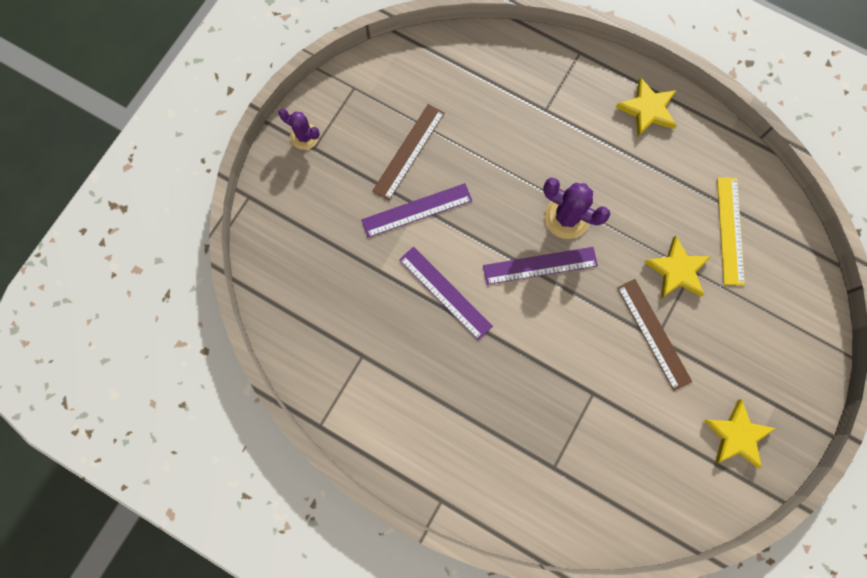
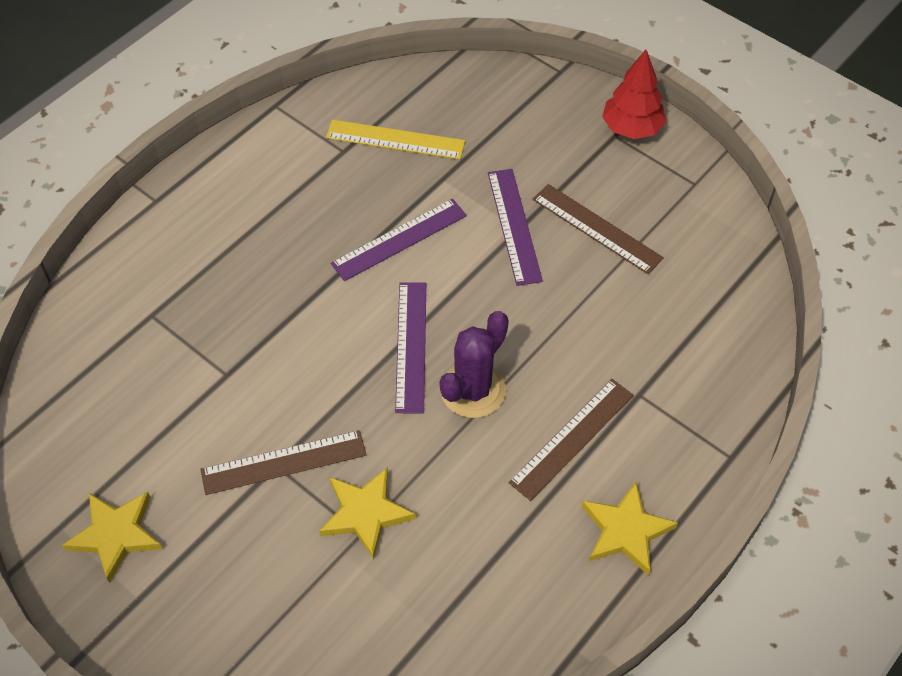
camera: 100 degrees right, 20 degrees down
purple cactus [279,108,320,150] -> red tree [602,50,666,139]
yellow ruler [717,177,745,285] -> yellow ruler moved to [326,120,465,159]
none -> brown ruler [508,379,634,501]

